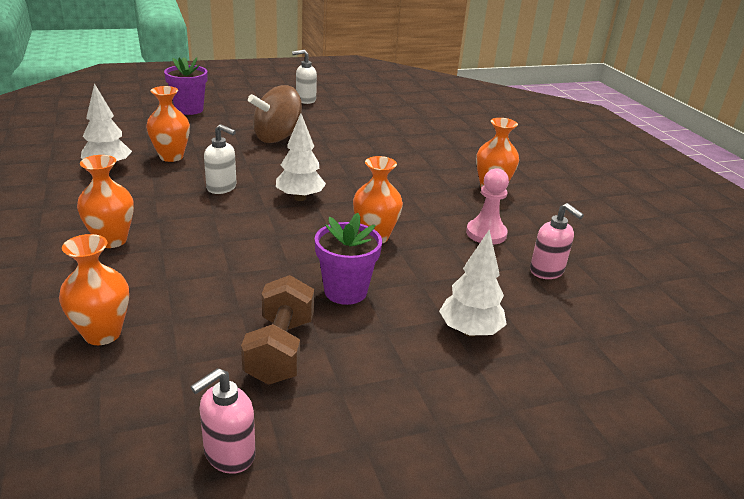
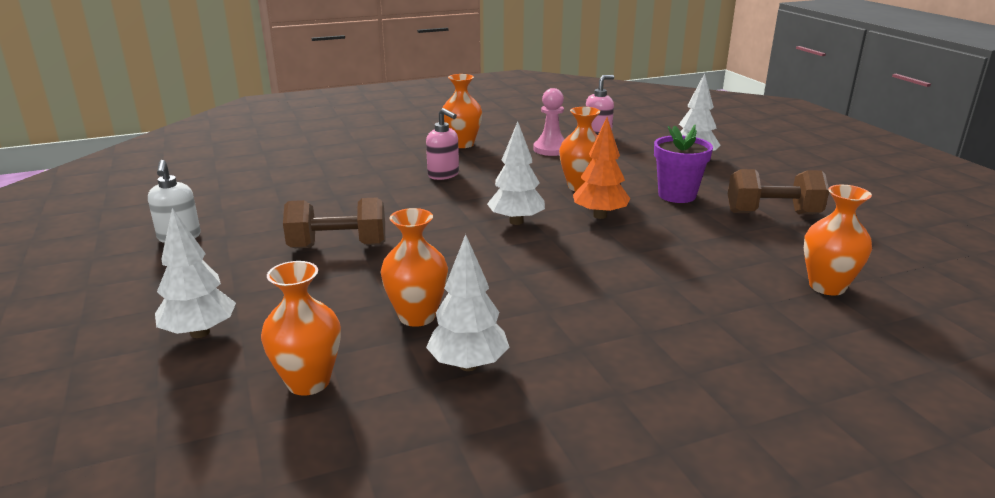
camera: 90 degrees left, 5 degrees down
orange vase [77,155,134,248] -> orange vase moved to [261,261,341,396]
purple flower pot [164,57,208,115] -> white tree [155,208,236,338]
pink soap dispenser [190,368,256,474] -> pink soap dispenser moved to [426,108,459,180]
white soap dispenser [204,124,237,194] -> none
brown spinning top [248,85,302,143] -> brown dumbbell [283,198,385,248]
none -> orange tree [573,117,630,219]

